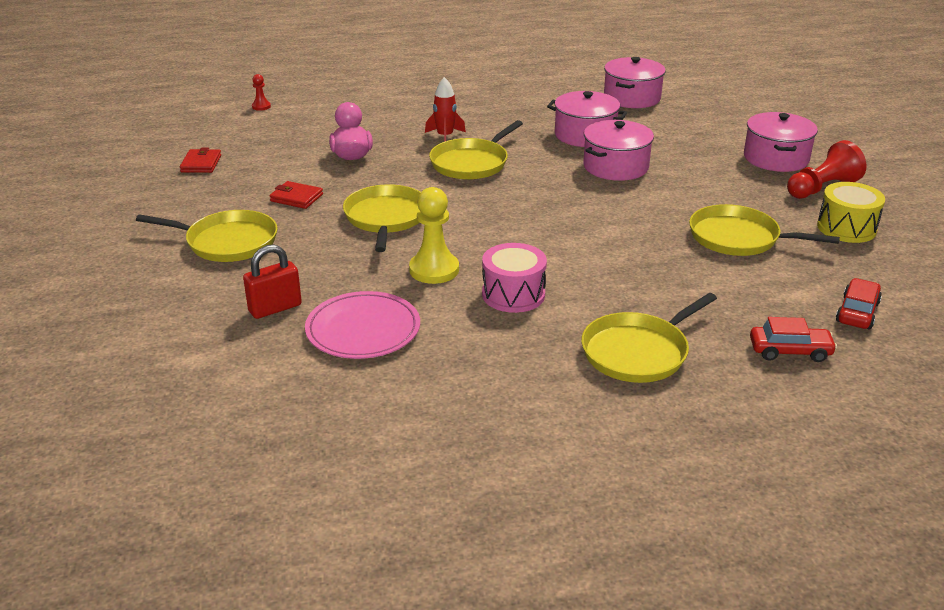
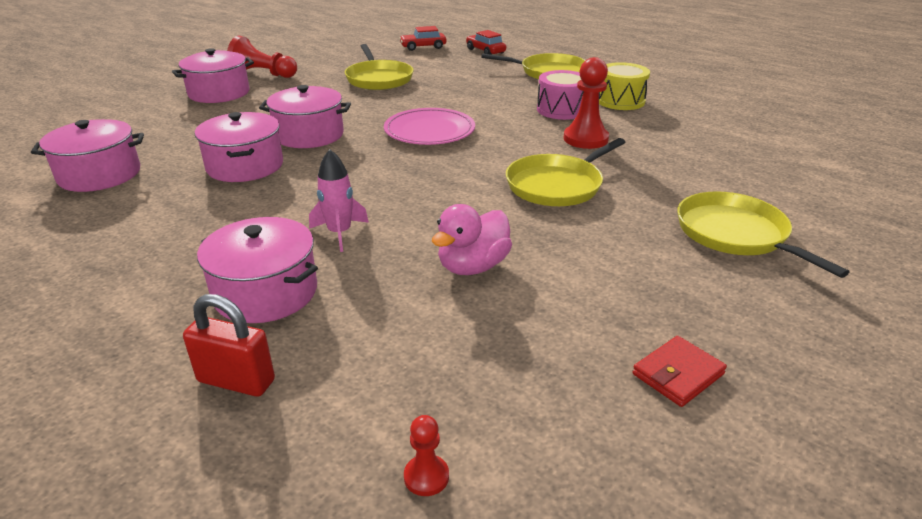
camera: 130 degrees left, 0 degrees up
red padlock [243,244,302,319] -> red padlock moved to [183,294,275,397]
red wallet [270,181,323,209] -> none
pink plate [305,291,420,359] -> pink plate moved to [384,108,475,145]
yellow pawn [409,187,459,284] -> red pawn [564,57,609,149]
red rocket [425,77,466,142] -> pink rocket [309,149,369,252]
yellow pan [429,120,523,180] -> none
yellow drum [817,182,885,243] -> yellow drum moved to [599,62,650,110]
none -> pink pot [197,217,318,323]

